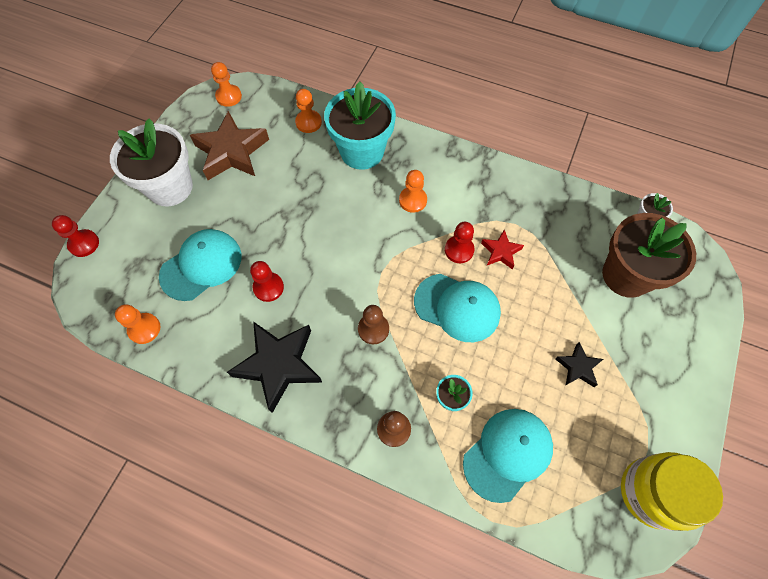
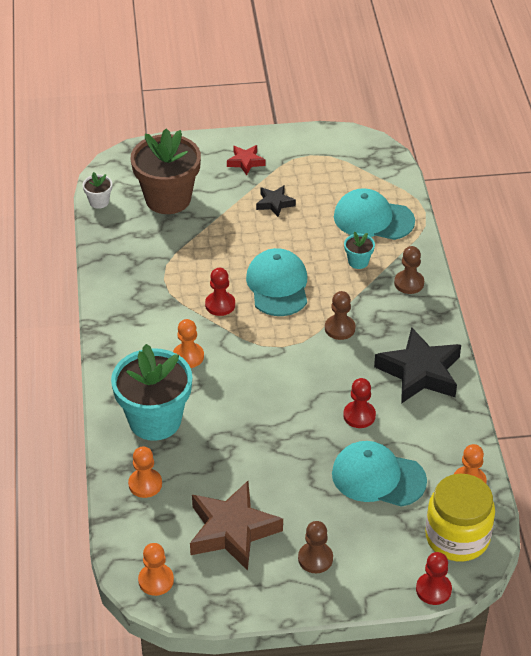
camera: 120 degrees left, 20 degrees down
white flower pot [110,118,193,206] -> brown pawn [298,521,333,573]
red star [481,230,524,269] -> red star moved to [227,145,265,176]
yellow jar [621,452,723,531] -> yellow jar moved to [425,474,495,561]

